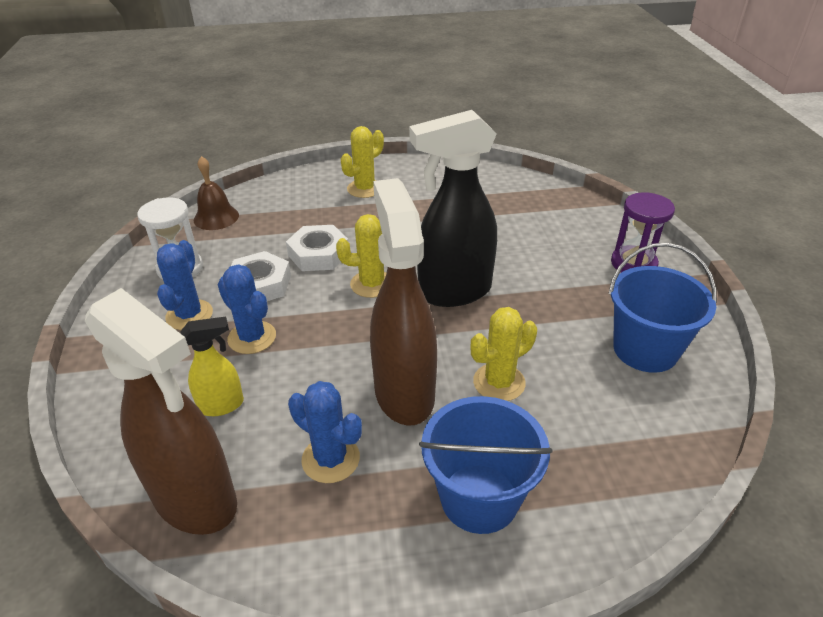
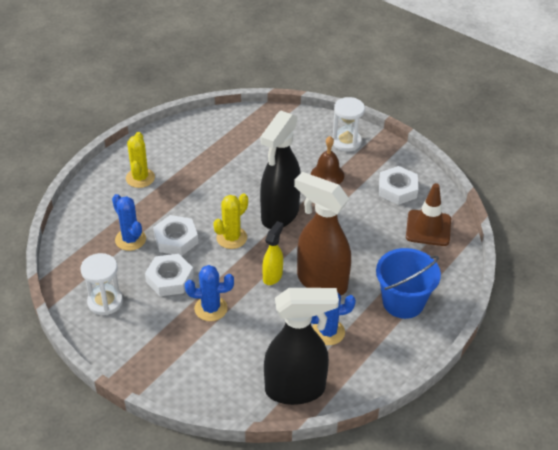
camera: 45 degrees left, 5 degrees up
brown spray bottle [85,288,237,535] -> black spray bottle [264,288,339,405]
blue cactus [157,240,213,330] -> blue cactus moved to [112,194,146,251]
yellow spray bottle [180,317,244,416] -> yellow spray bottle moved to [262,221,284,285]
brown bell [194,156,239,230] -> brown bell moved to [311,136,344,184]
yellow cactus [471,307,537,401] -> none
blue bucket [608,243,717,373] -> white nut [379,166,418,205]
purple hourglass [611,192,675,272] -> white hourglass [332,97,365,152]
none -> brown traffic cone [406,183,451,246]

